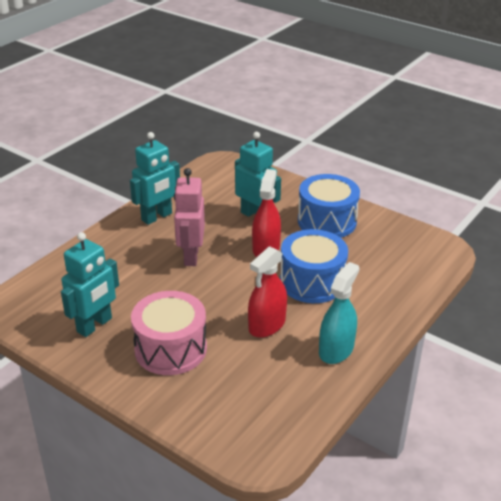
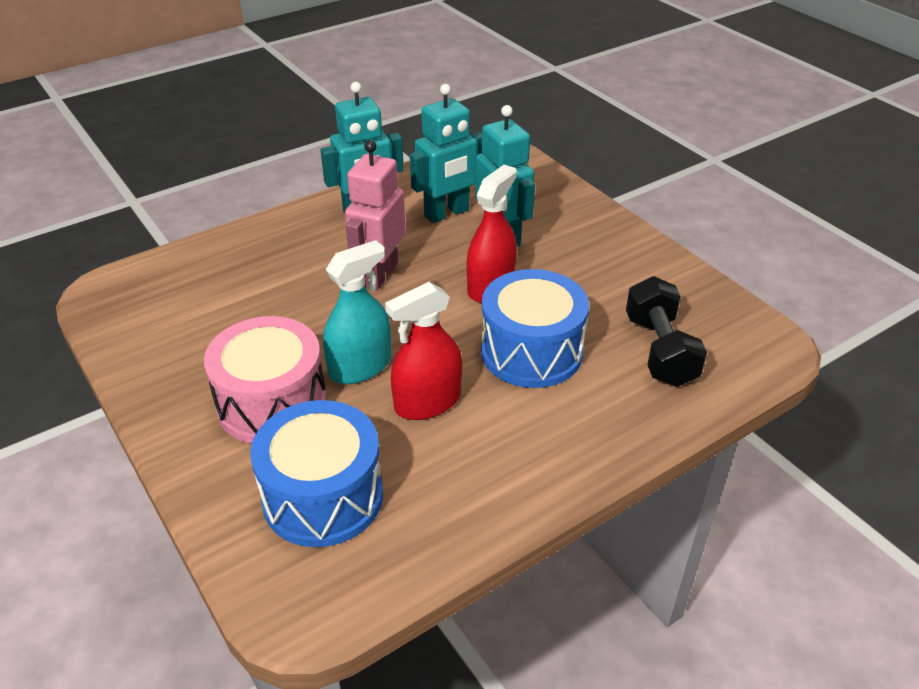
camera: 20 degrees right, 5 degrees up
turquoise robot [61,232,119,337] -> turquoise robot moved to [410,84,482,223]
blue drum [298,174,360,238] -> blue drum moved to [250,400,383,547]
turquoise spray bottle [319,262,359,364] -> turquoise spray bottle moved to [323,240,391,384]
none -> black dumbbell [626,276,707,387]

